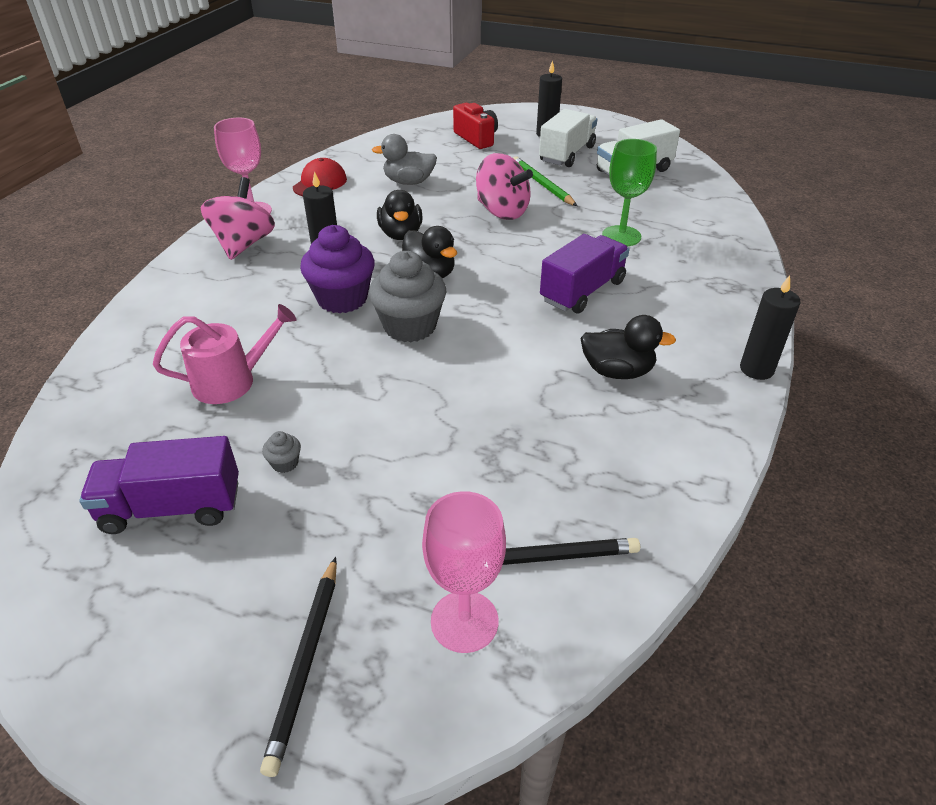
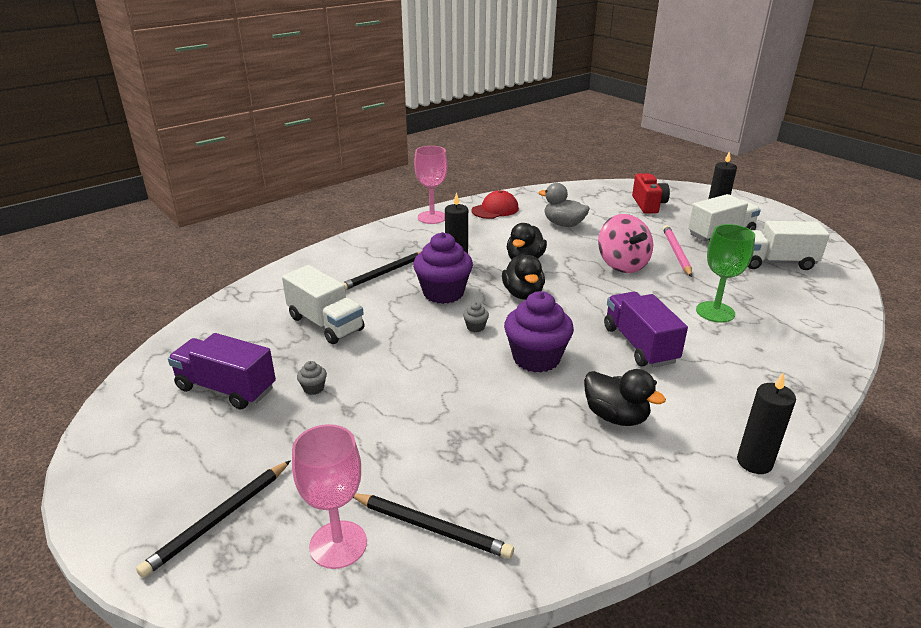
camera: 30 degrees right, 10 degrees down
pink watering can [153,304,297,404] -> white truck [282,265,364,344]
pink spinning top [201,177,275,260] -> none
grey cupcake [369,251,447,342] -> grey cupcake [463,302,489,332], size x0.41
green pencil [513,156,577,206] -> pink pencil [663,225,692,277]
purple truck [540,234,629,314] -> purple truck turned 90 degrees counterclockwise [604,292,688,368]
none -> black pencil [342,252,420,290]
none -> purple cupcake [504,291,574,373]

